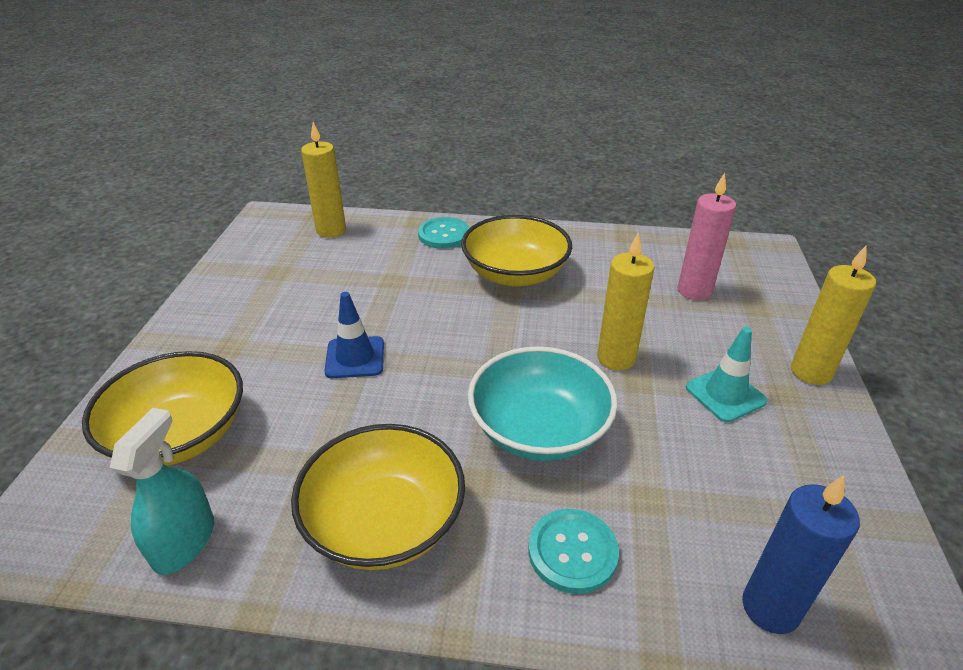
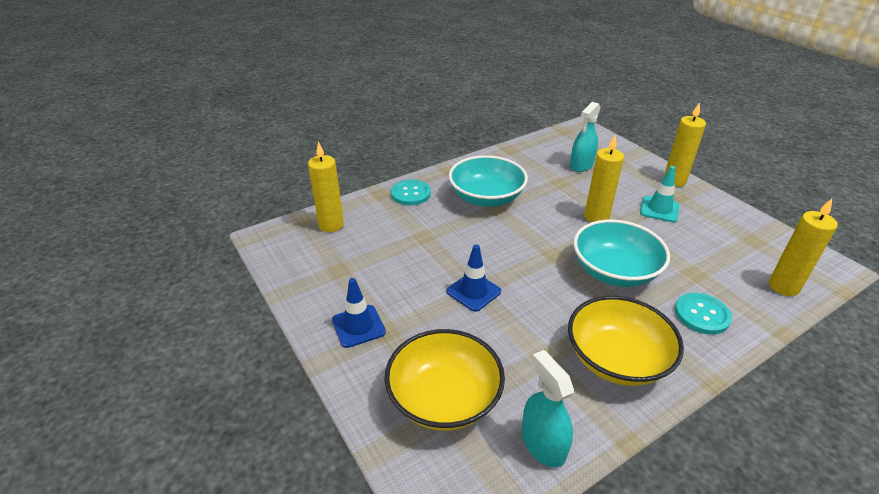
camera: 40 degrees left, 0 degrees up
yellow bowl [461,215,572,286] -> turquoise bowl [449,155,528,207]
pink candle [678,173,736,300] -> turquoise spray bottle [570,102,601,172]
blue candle [742,475,860,634] -> yellow candle [769,199,838,296]
none -> blue traffic cone [332,278,386,348]

